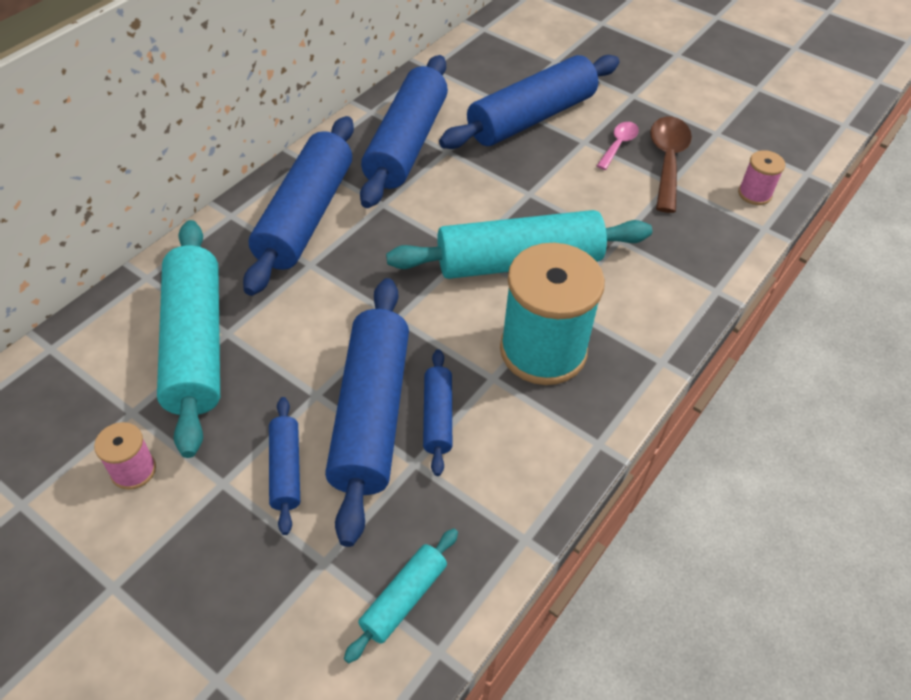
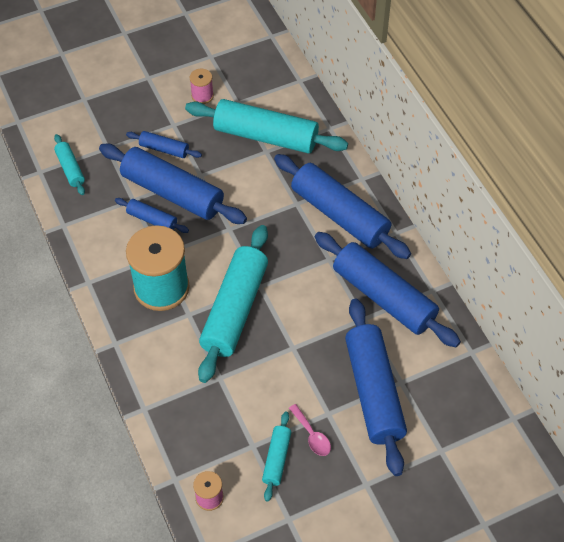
camera: 120 degrees right, 5 degrees up
brown spoon [650,117,692,213] -> turquoise rolling pin [262,412,291,502]

